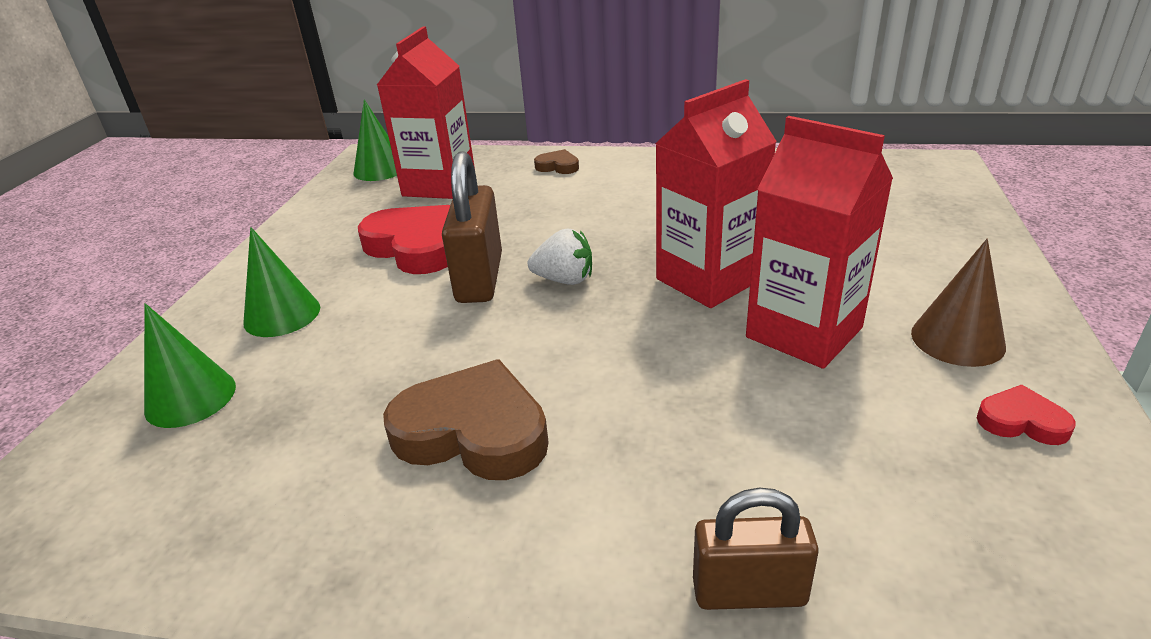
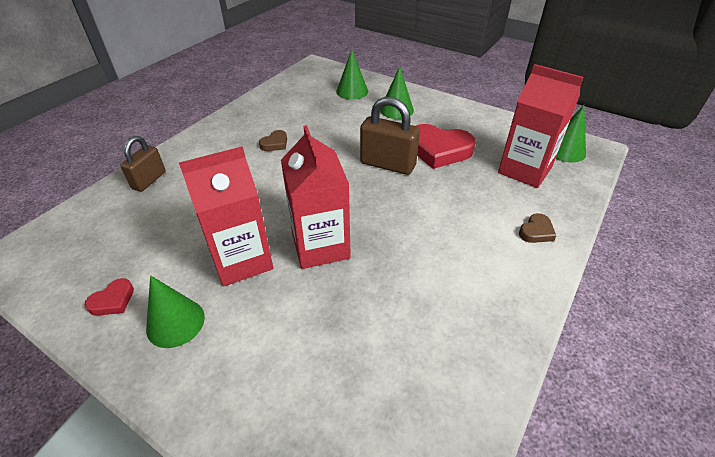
camera: 110 degrees right, 10 degrees up
red heart [358,205,450,274] -> red heart turned 45 degrees clockwise [416,124,476,169]
brown heart [383,359,549,480] -> brown heart [259,130,287,151], size x0.48
white strawberry [528,228,592,285] -> none
brown cone [911,239,1006,367] -> green cone [146,275,205,348]

